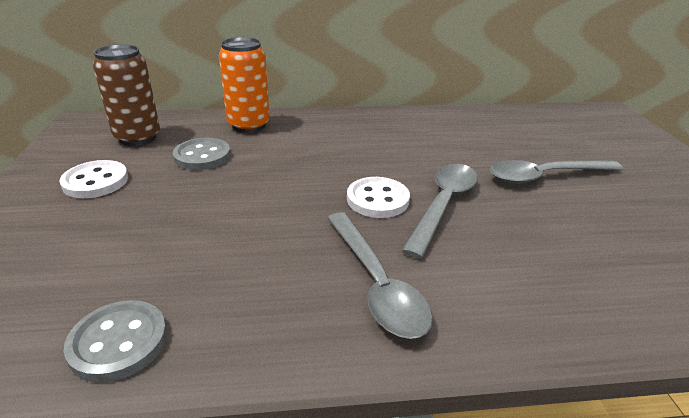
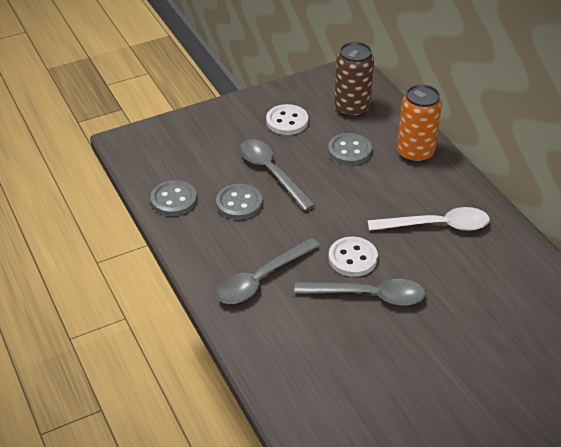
camera: 70 degrees right, 10 degrees up
grey spoon [490,160,623,184] -> grey spoon moved to [239,139,316,211]
none -> grey button [216,184,262,220]
none -> white spoon [368,207,490,231]

